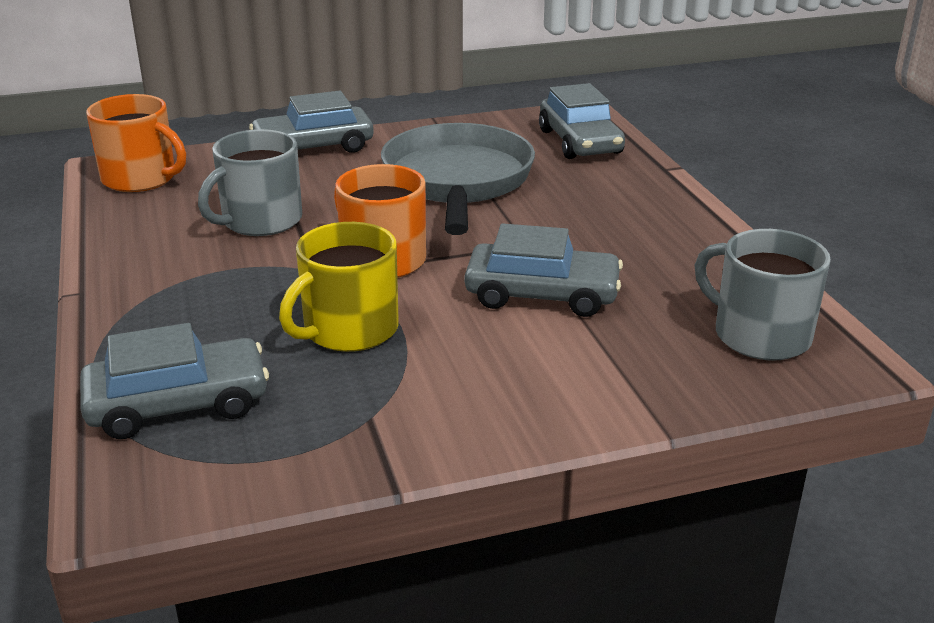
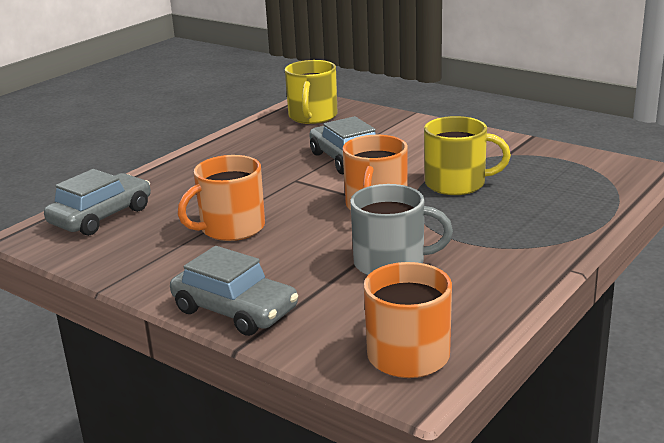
camera: 125 degrees left, 5 degrees down
grey car [80,323,269,439] -> none
grey pan [381,123,535,235] -> orange mug [178,155,265,241]
grey mug [695,229,831,360] -> yellow mug [285,60,337,124]

